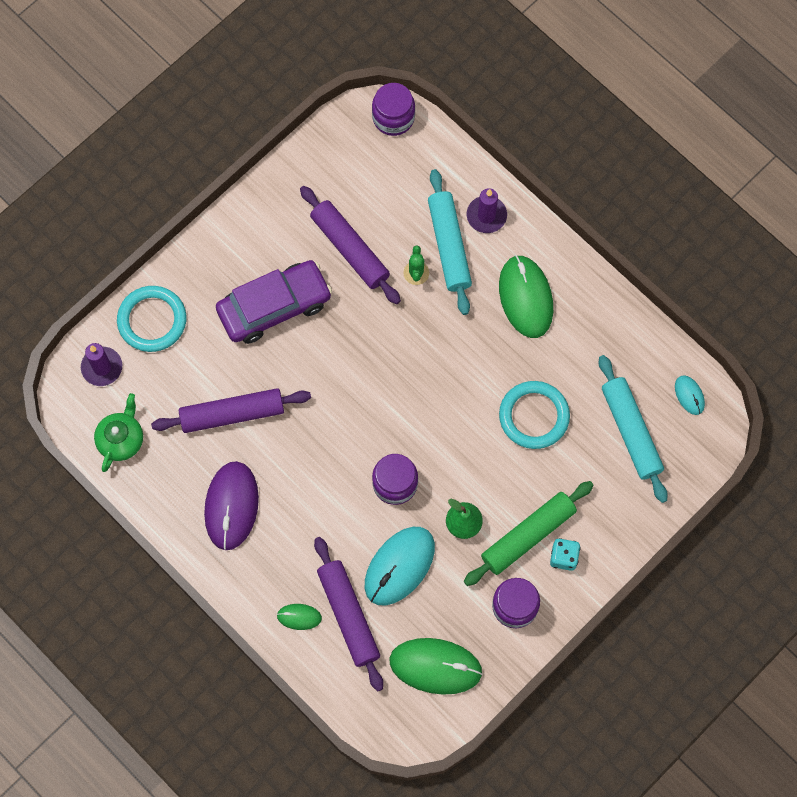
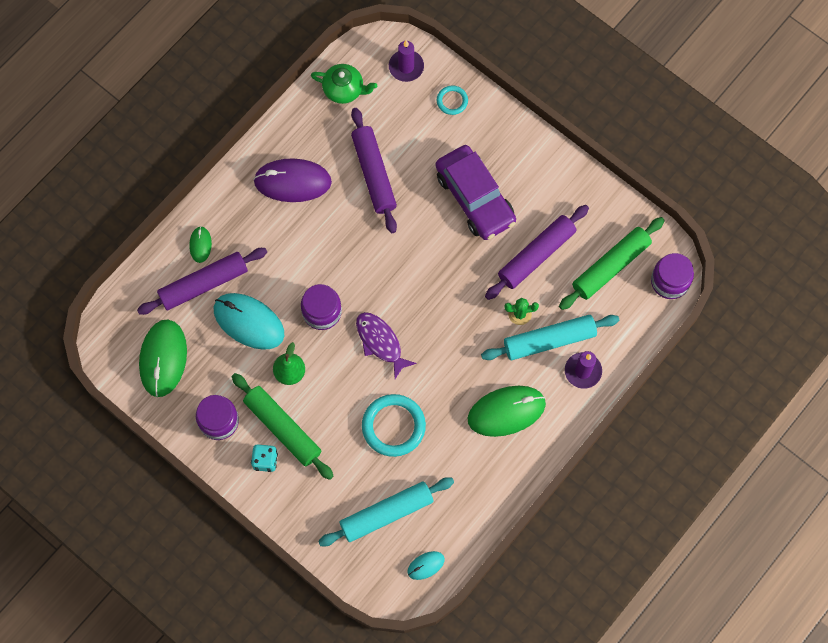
camera: 85 degrees right, 0 degrees up
turquoise ring [117,286,186,352] -> turquoise ring [437,85,468,115], size x0.53
none -> purple fish [356,312,417,379]
none -> green rolling pin [559,217,665,310]

